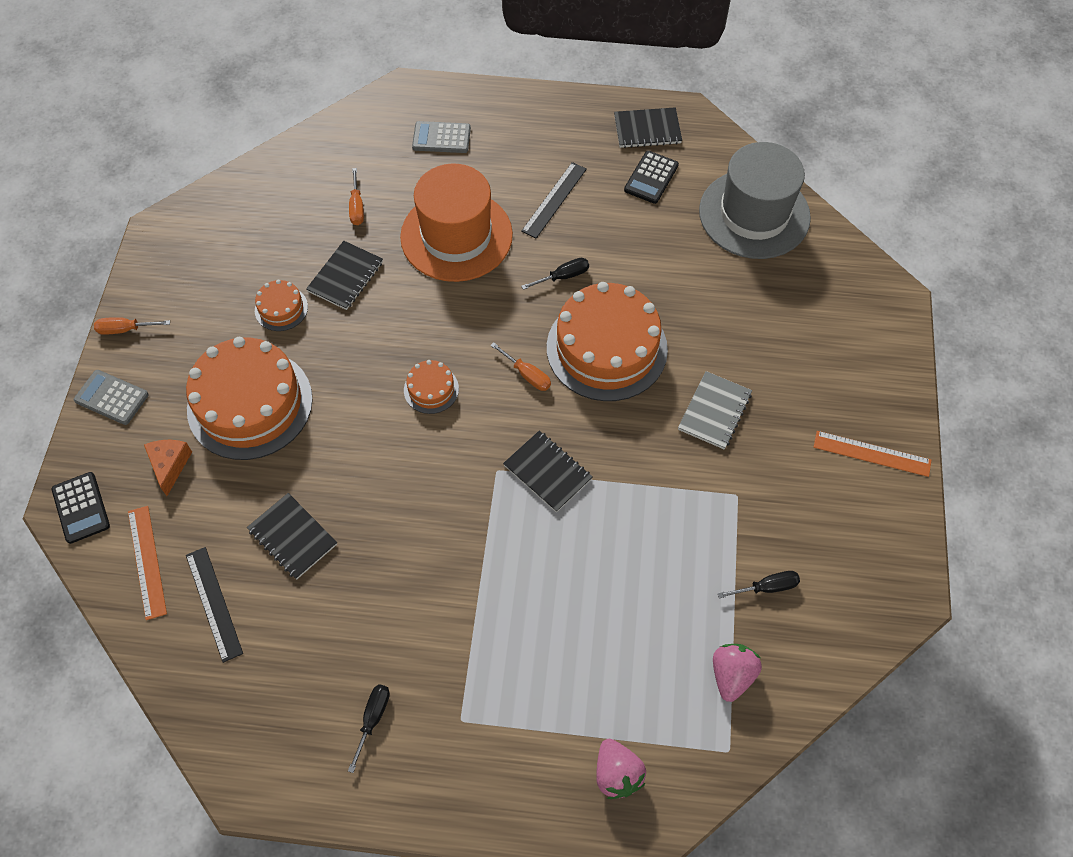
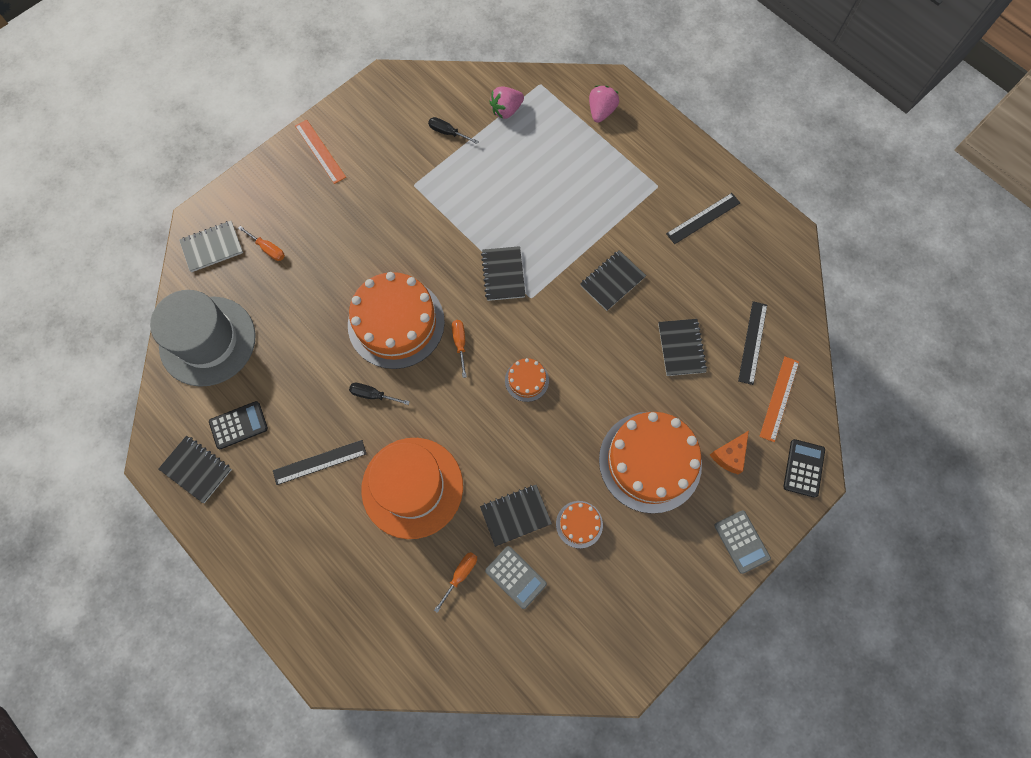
camera: 140 degrees left, 10 degrees up
orange screwdriver [94,317,170,335] -> orange screwdriver moved to [238,226,285,261]
black screwdriver [348,684,390,773] -> black ruler [666,193,740,244]
grey calculator [412,121,471,153] -> grey calculator moved to [485,546,547,609]
grey notebook [678,371,752,449] -> grey notebook moved to [179,221,243,272]
none -> black notebook [580,250,646,311]

